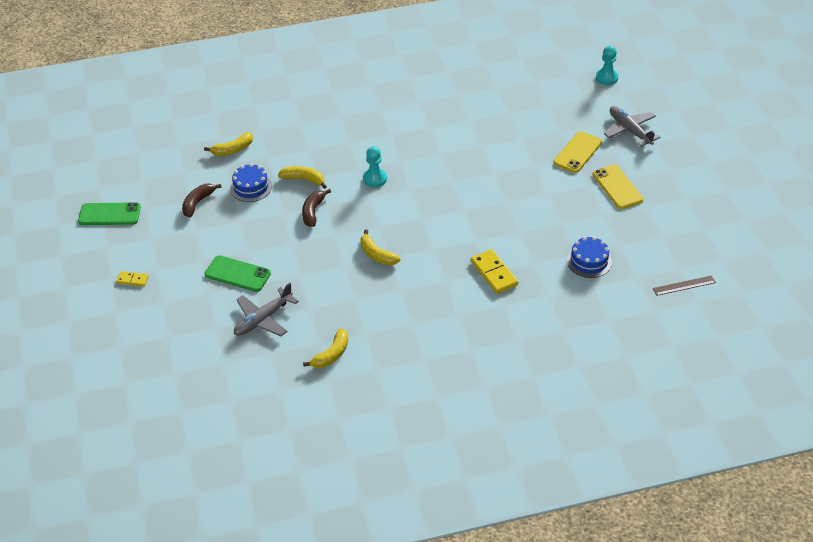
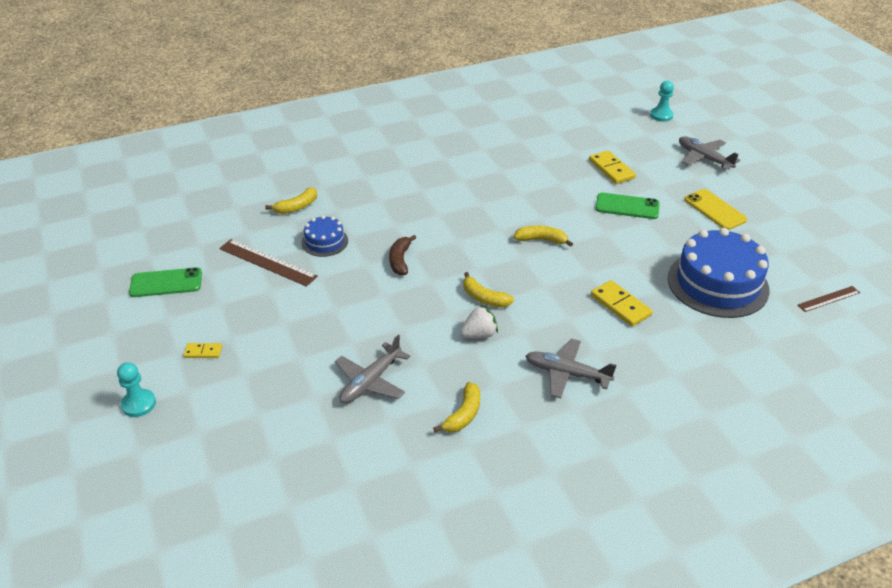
camera: 10 degrees left, 5 degrees down
brown banana [182,183,222,217] -> brown ruler [219,239,318,287]
green phone [205,255,271,292] -> green phone moved to [595,193,660,219]
yellow banana [278,166,327,189] -> yellow banana moved to [514,226,573,247]
turquoise pawn [363,146,387,187] -> turquoise pawn moved to [117,362,156,417]
yellow phone [553,131,602,173] -> none
blue cake [567,237,612,278] -> blue cake [668,228,770,318], size x2.00
none -> white strawberry [460,305,498,338]
none -> grey plane [526,339,617,398]
none -> yellow domino [589,150,636,184]

